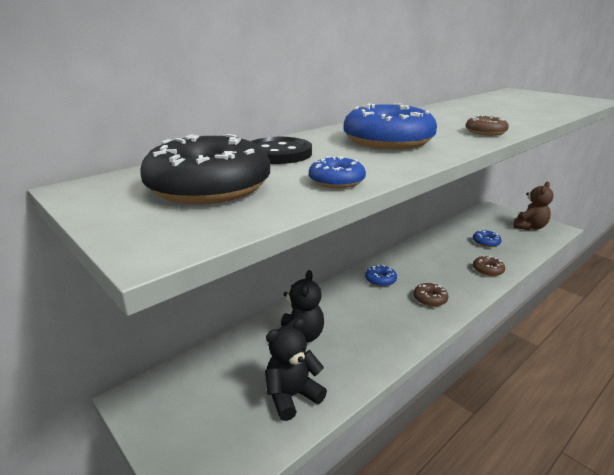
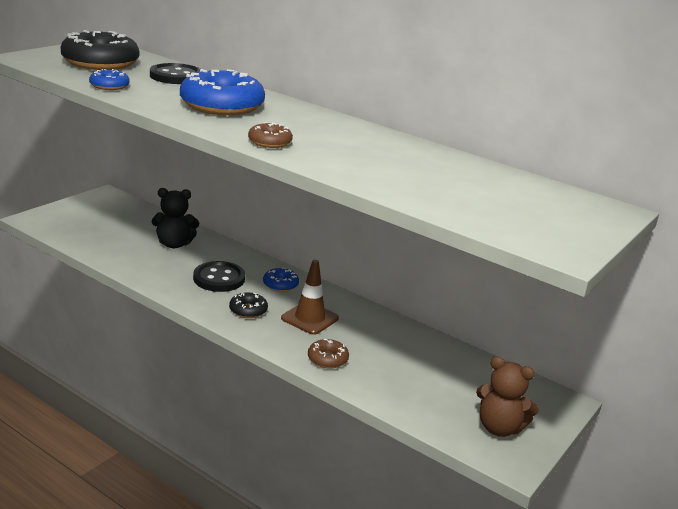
camera: 75 degrees right, 0 degrees up
black teddy bear [265,318,327,421] -> none
brown donut [414,283,448,307] -> black donut [229,293,268,318]
blue donut [473,230,502,247] -> none
none -> black button [193,261,245,292]
none -> brown traffic cone [281,260,339,335]

